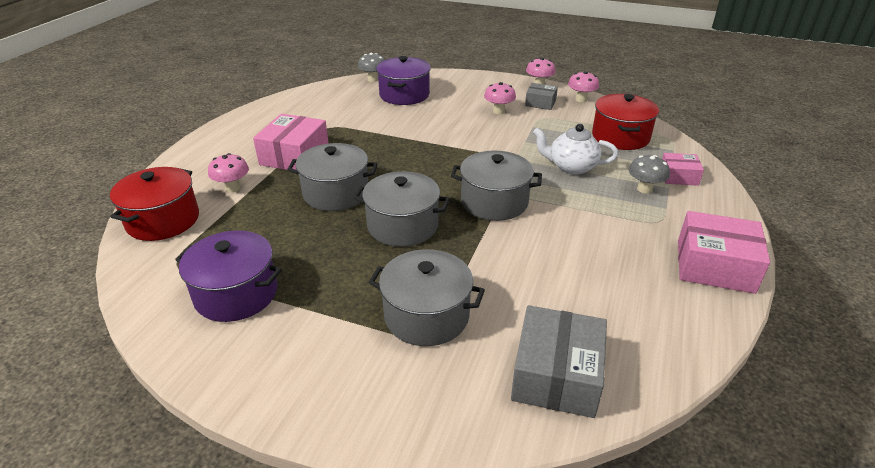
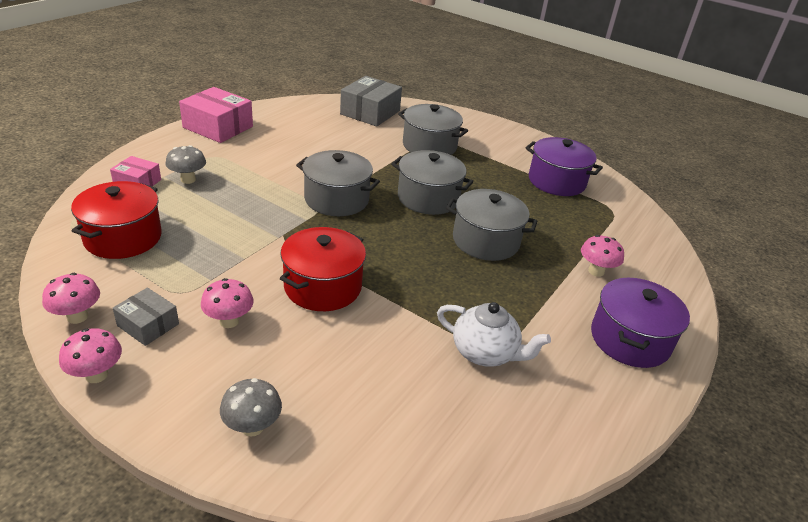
camera: 170 degrees left, 0 degrees up
red pot [110,167,199,241] -> red pot moved to [280,227,366,311]
pink box [253,114,329,170] -> none
grey mushroom [358,53,385,82] -> grey mushroom moved to [220,378,282,437]
purple pot [376,56,431,105] -> purple pot moved to [591,278,690,368]
white teapot [533,124,618,175] -> white teapot moved to [437,302,551,367]

